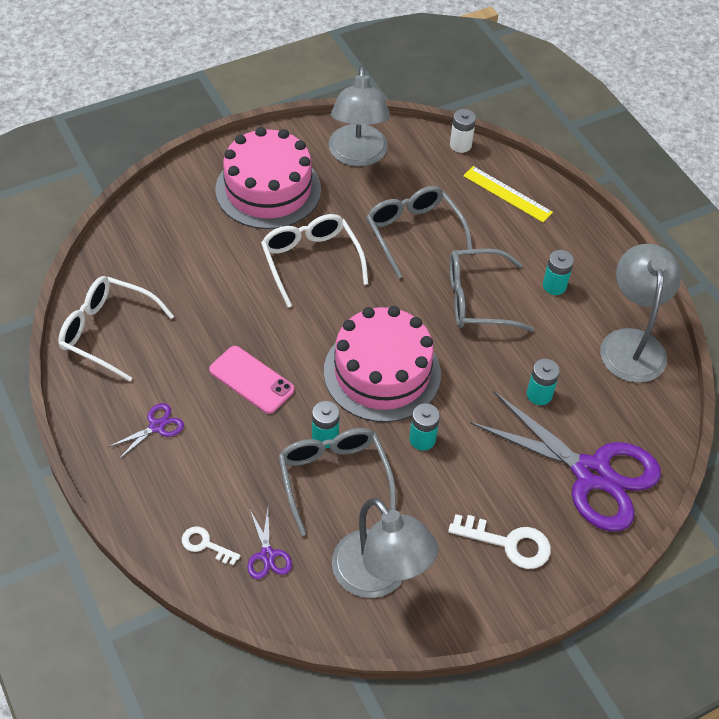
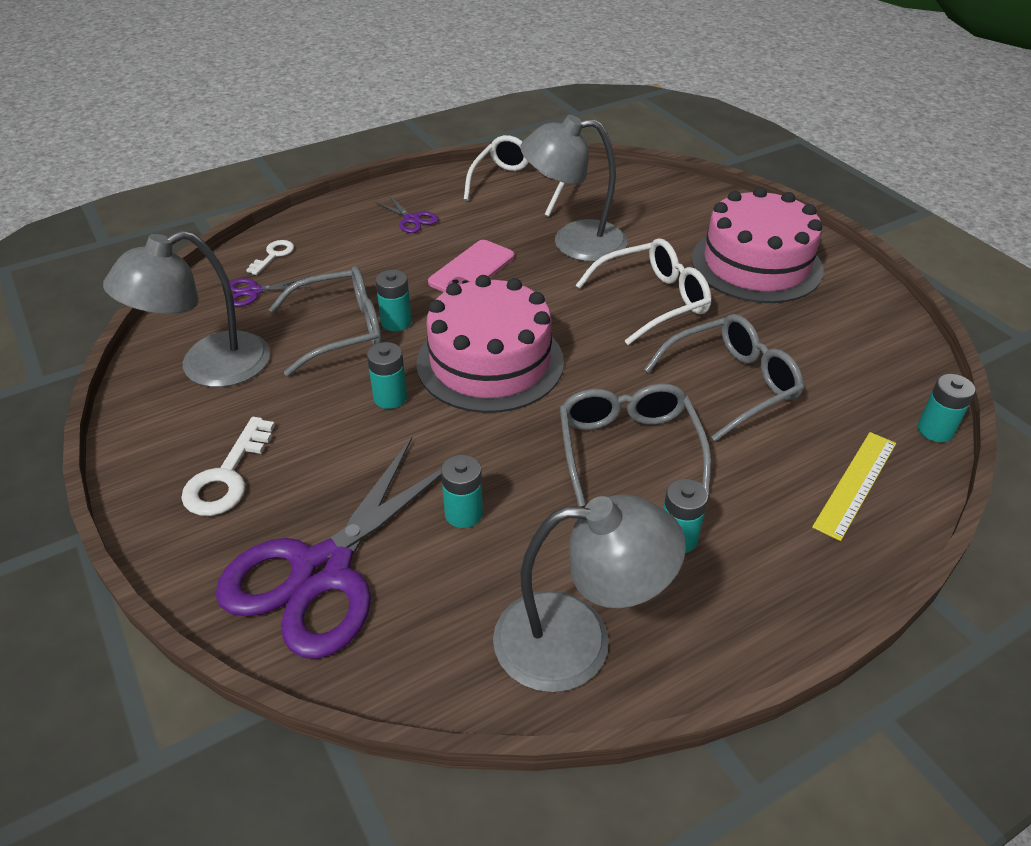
camera: 90 degrees right, 10 degrees down
grey lamp [328,66,390,167] -> grey lamp moved to [520,115,628,262]
white battery [450,109,476,153] -> turquoise battery [918,374,975,442]

